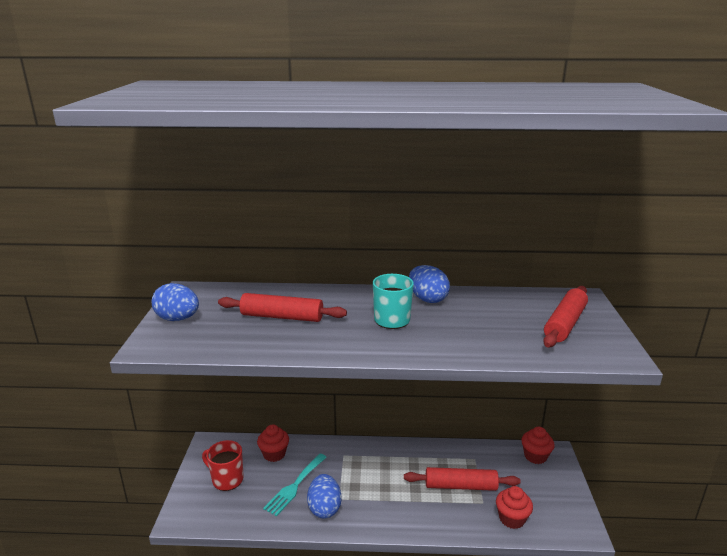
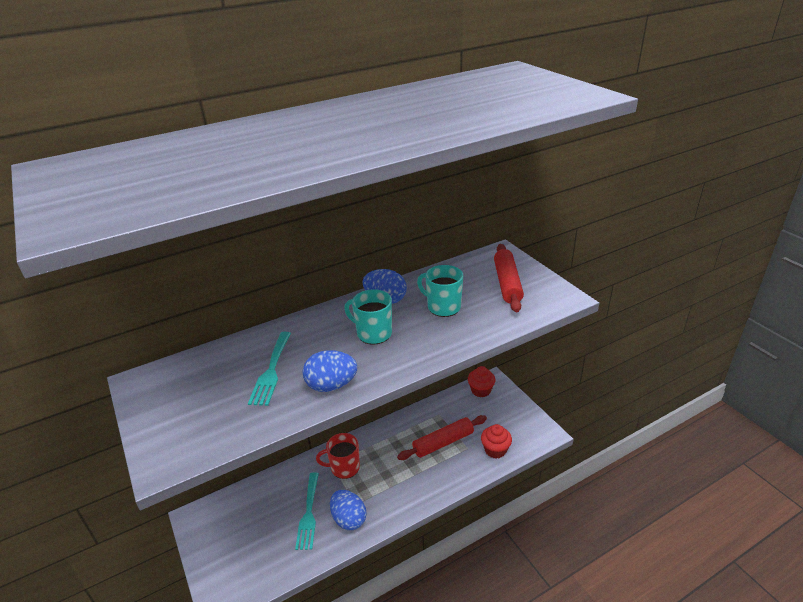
camera: 30 degrees left, 10 degrees up
blue egg [152,283,199,321] -> blue egg moved to [303,350,357,392]
red mug [202,440,244,491] -> red mug moved to [316,433,360,479]
red rolling pin [218,293,347,322] -> turquoise fork [248,332,291,406]
red cupcake [257,424,289,462] -> none
none -> turquoise mug [417,265,463,317]

